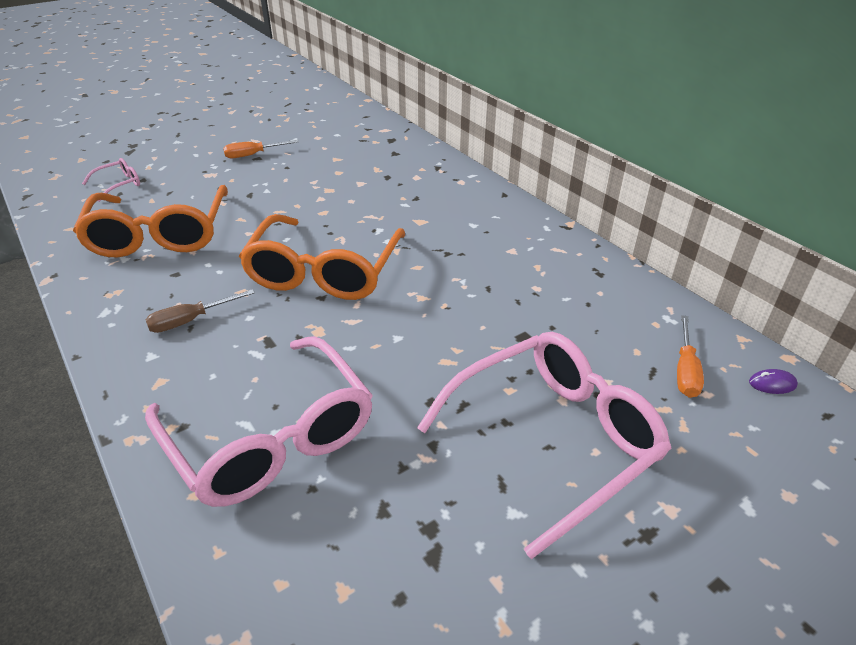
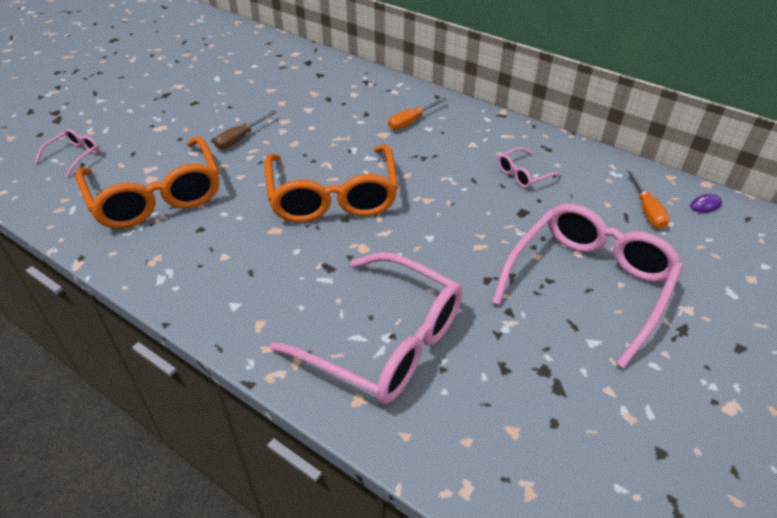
camera: 20 degrees left, 5 degrees up
brown screwdriver [145,289,255,333] -> brown screwdriver moved to [214,110,277,150]
orange screwdriver [223,140,299,158] -> orange screwdriver moved to [388,98,447,130]
none -> pink glasses [498,147,562,188]

